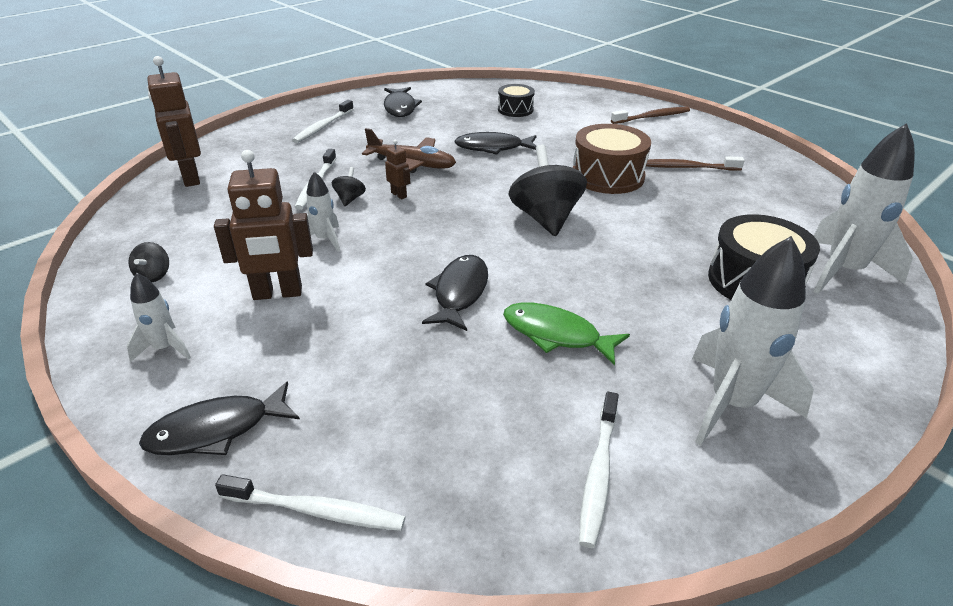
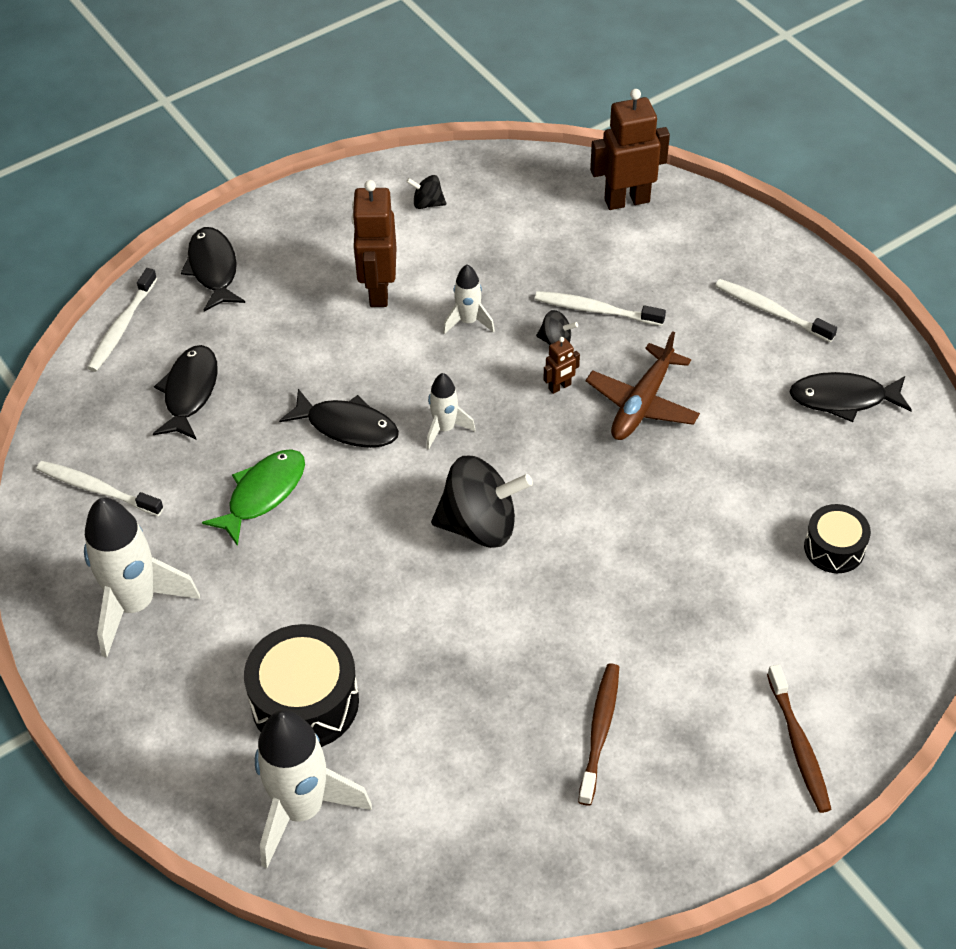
camera: 100 degrees right, 15 degrees up
white rocket [127,273,191,362] -> white rocket moved to [426,373,476,450]
black fish [454,132,536,155] -> black fish moved to [153,345,218,440]
brown drum [573,124,651,194] -> none

